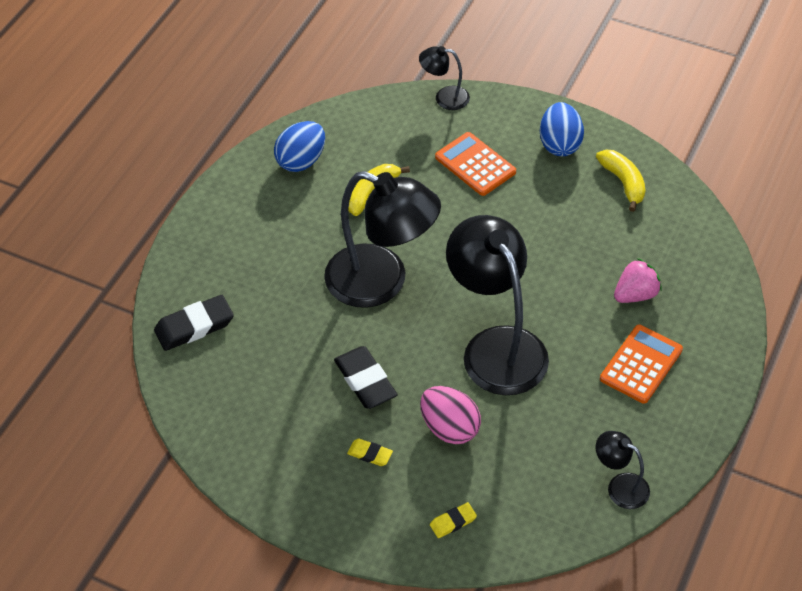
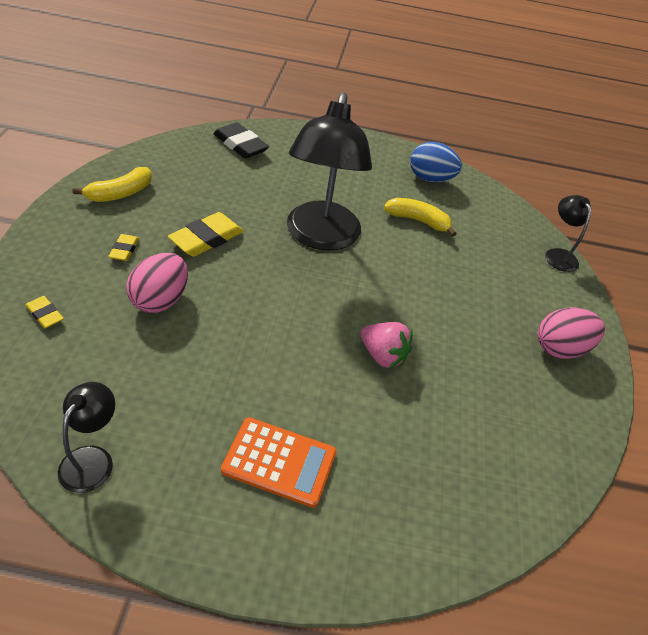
camera: 65 degrees right, 5 degrees down
black eraser [334,346,398,409] -> yellow eraser [168,212,244,257]
orange calculator [435,132,516,196] -> none
black lamp [446,215,549,395] -> none
blue egg [540,102,584,156] -> pink egg [538,308,605,359]
yellow banana [596,150,646,212] -> yellow banana moved to [73,167,152,202]
pink strawberry [614,258,662,303] -> pink strawberry moved to [361,322,413,368]

